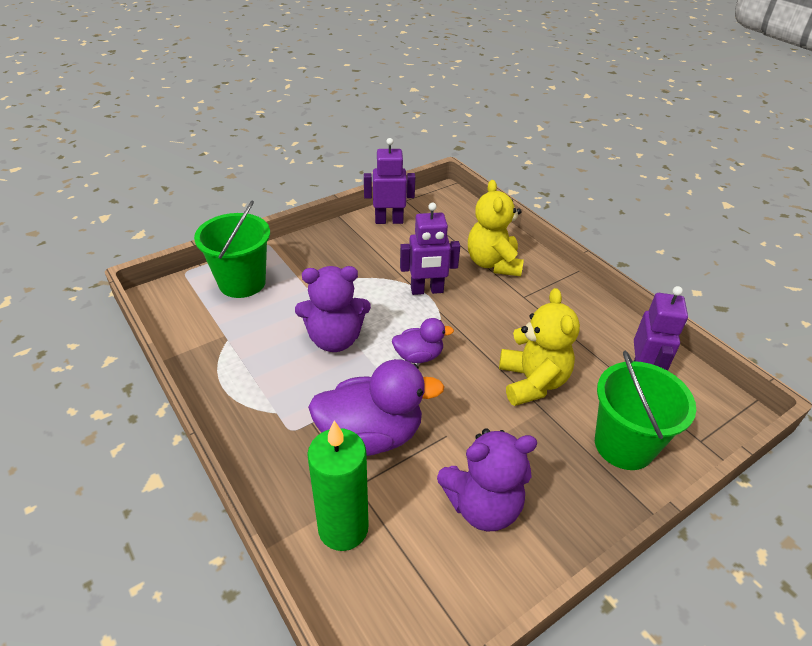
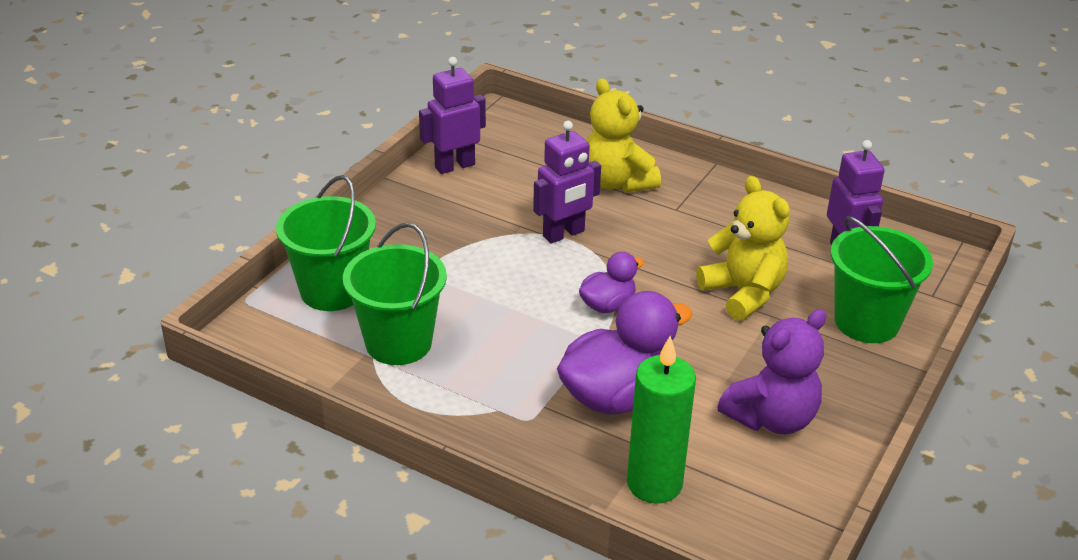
camera: 25 degrees left, 5 degrees down
purple teddy bear [295,266,371,352] -> none
none -> green bucket [343,223,447,365]

